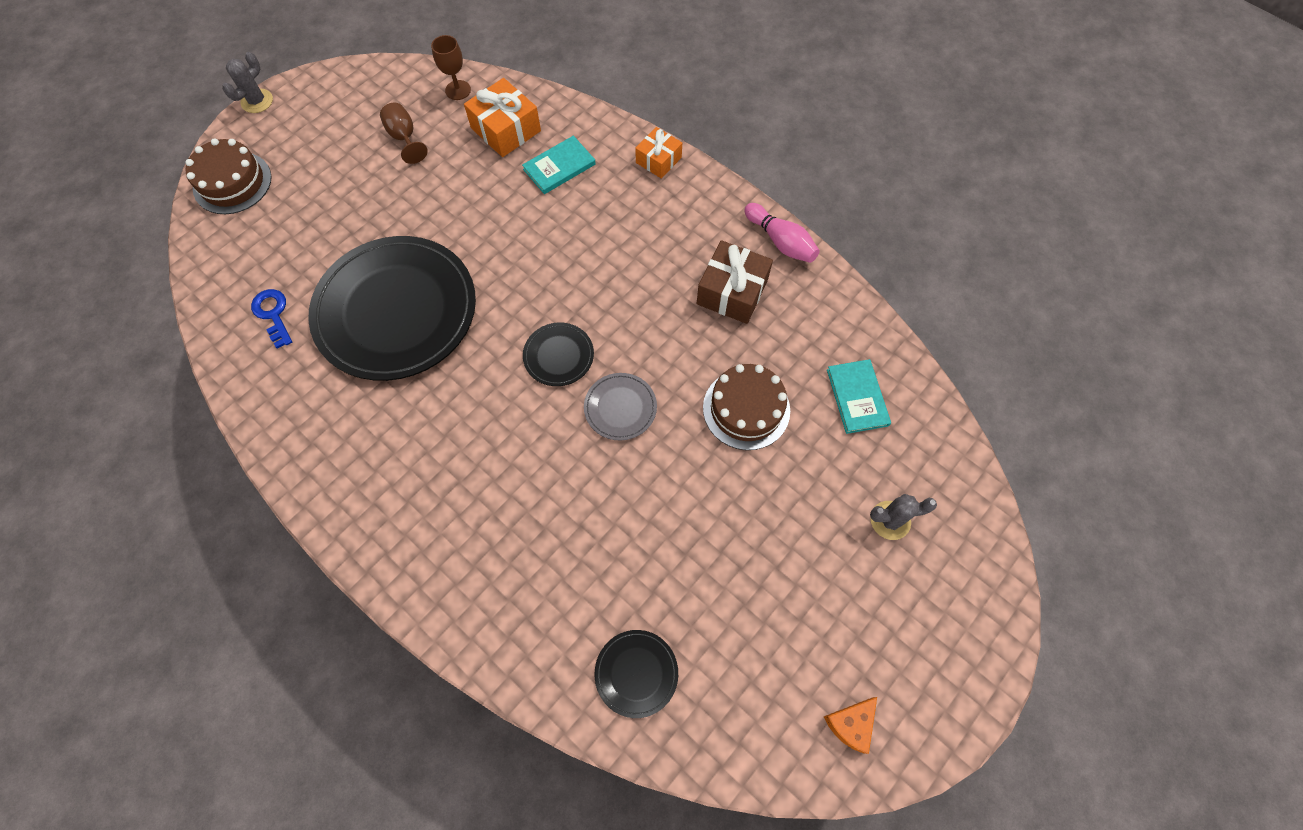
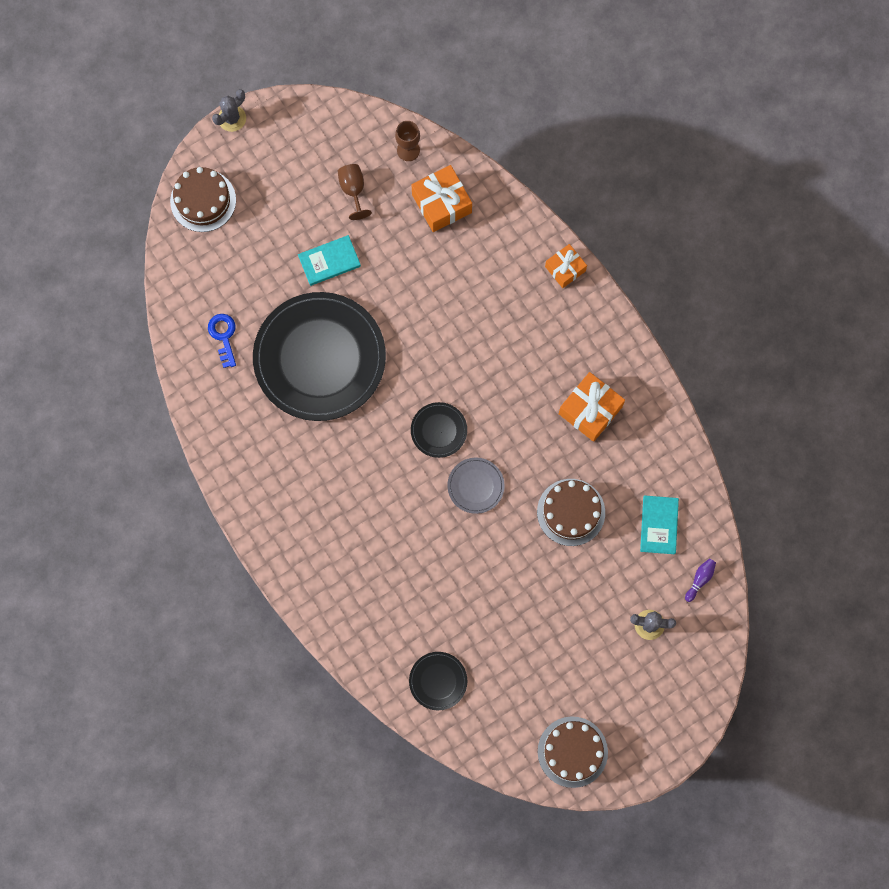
camera: 15 degrees right, 10 degrees up
turquoise book [522,136,596,194] -> turquoise book moved to [298,235,361,286]
brown gift [697,240,773,324] -> orange gift [559,372,625,442]
pink bowling pin [744,203,820,263] -> none
orange cheese [824,697,877,754] -> brown cake [538,716,608,788]
none -> purple bowling pin [685,558,716,602]

